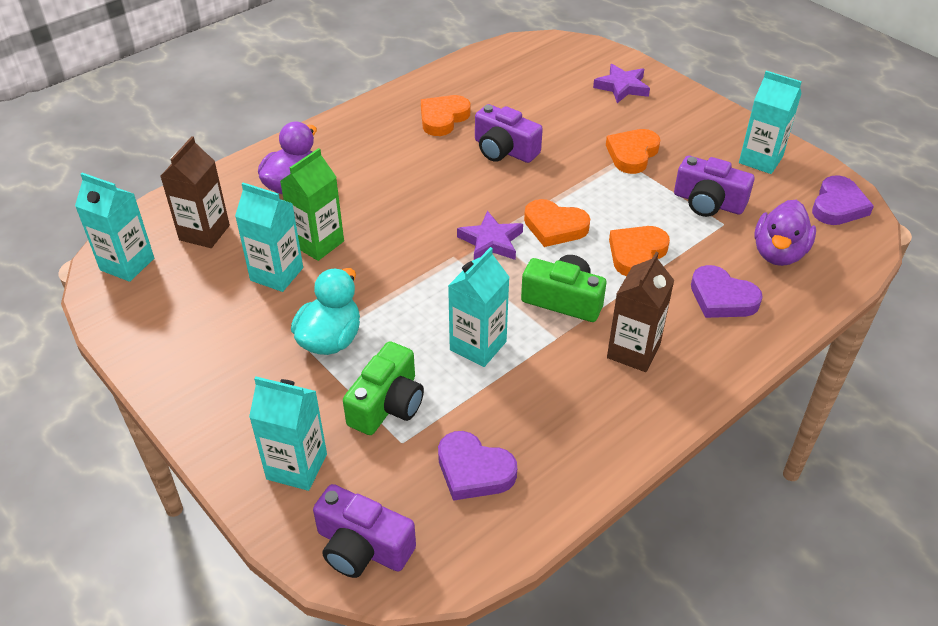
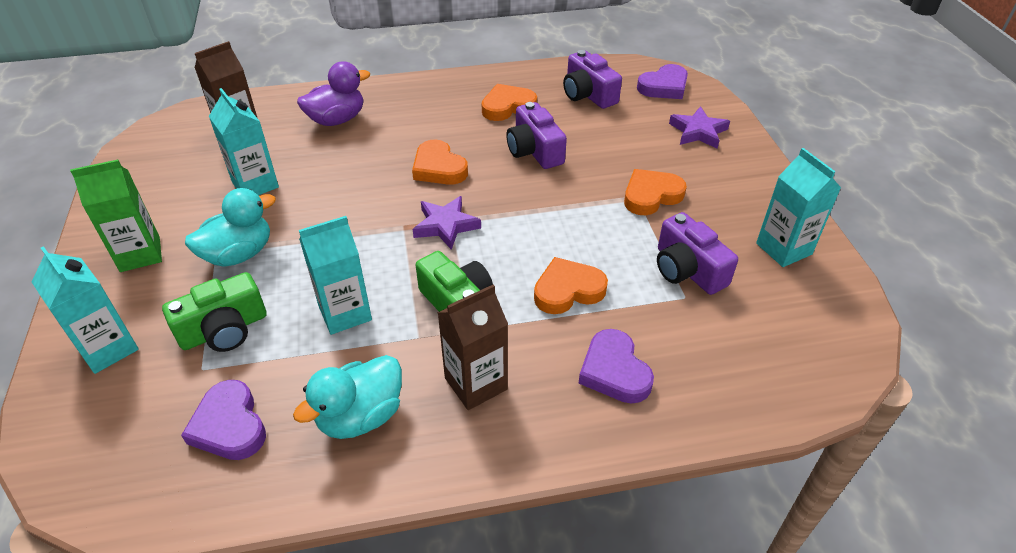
camera: 30 degrees right, 0 degrees up
turquoise carton [75,173,154,282] -> none
green carton [280,148,344,261] -> green carton moved to [70,160,162,272]
purple camera [313,484,416,578] -> purple camera moved to [563,50,622,109]
orange heart [524,199,590,247] -> orange heart moved to [412,140,468,185]
purple duck [754,200,816,266] -> none
purple heart [812,175,874,225] -> purple heart moved to [637,64,688,99]
none -> turquoise duck [293,355,402,439]

